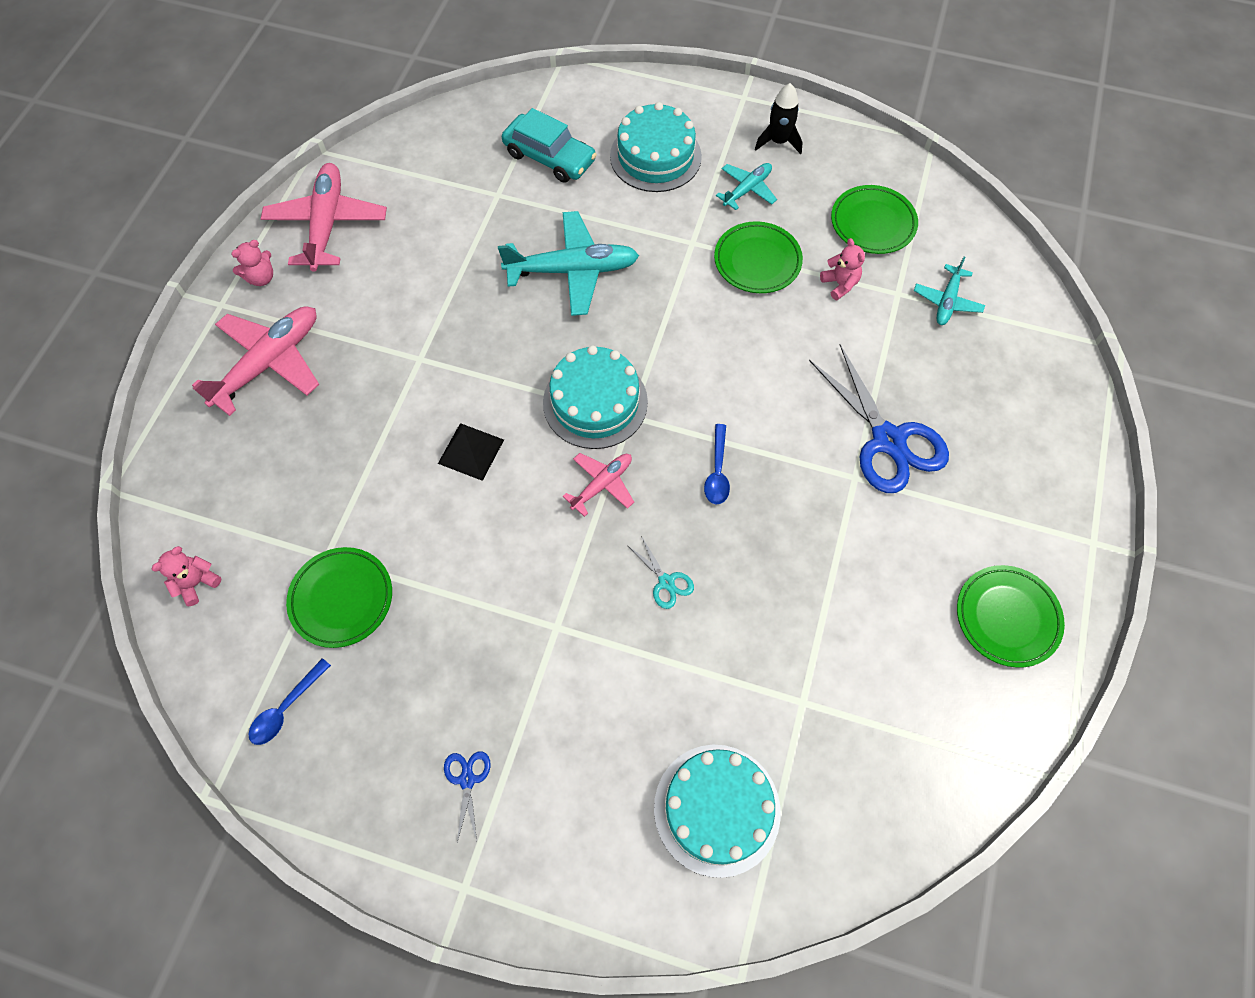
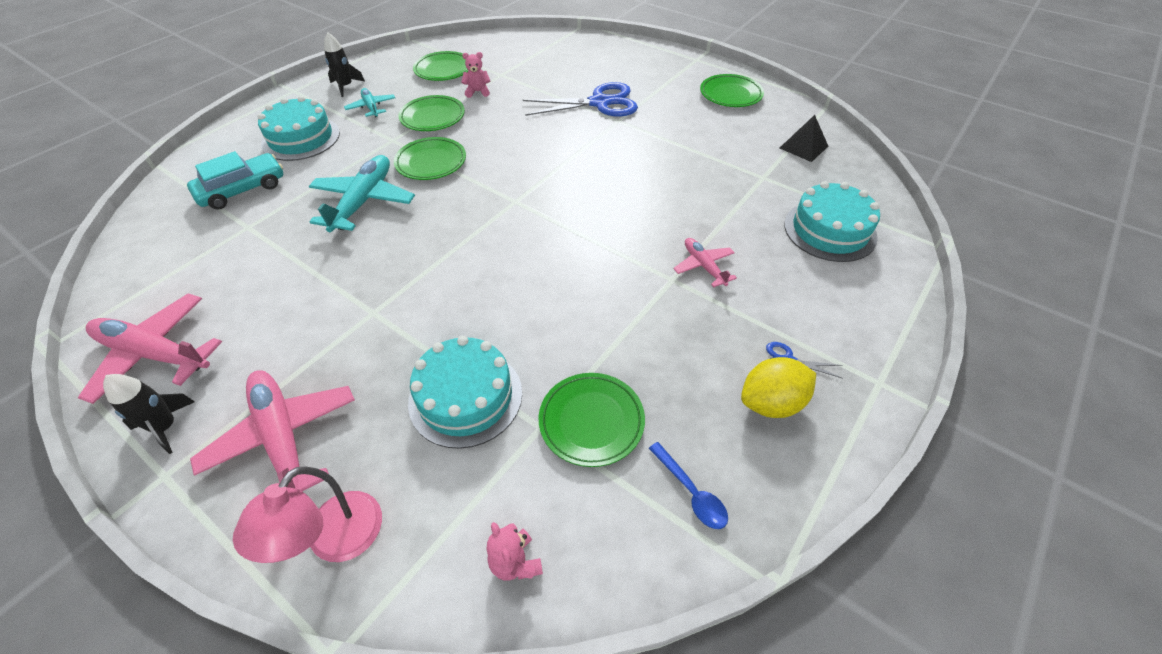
camera: 70 degrees left, 15 degrees down
pink teddy bear [231,240,273,286] -> black rocket [103,374,195,454]
black pyramid [438,423,504,481] -> black pyramid moved to [780,115,828,162]
turquoise cake [543,345,648,449] -> turquoise cake moved to [408,336,522,449]
pink plane [563,453,634,517] -> pink plane moved to [673,238,737,287]
turquoise scissors [628,536,694,609] -> none
blue spoon [704,424,730,504] -> none
turquoise plane [914,257,985,325] -> none
none -> pink lamp [233,467,382,563]
none -> green plate [394,137,466,180]
none -> yellow lemon [741,357,816,418]

